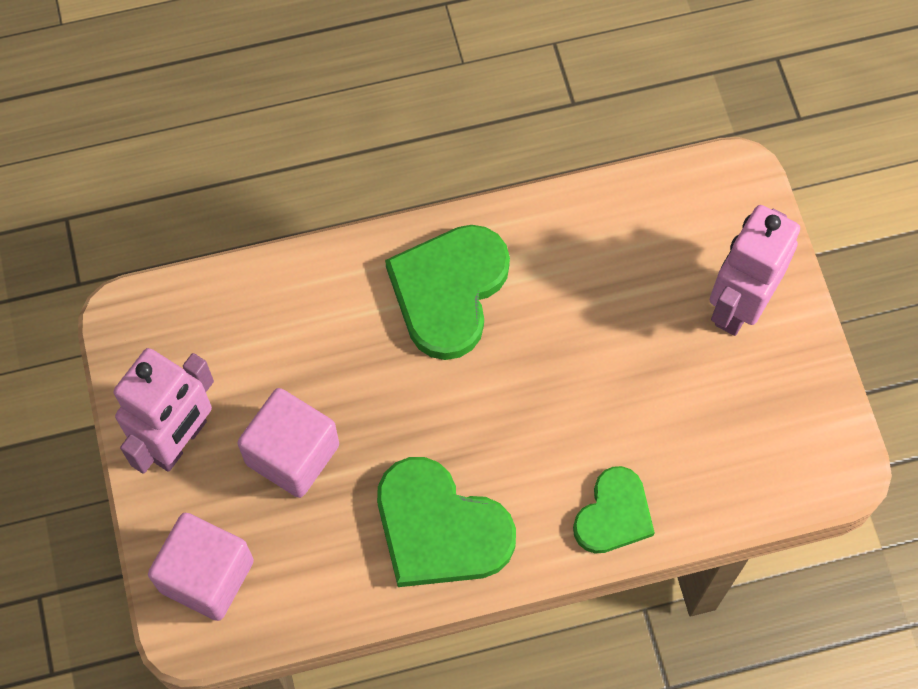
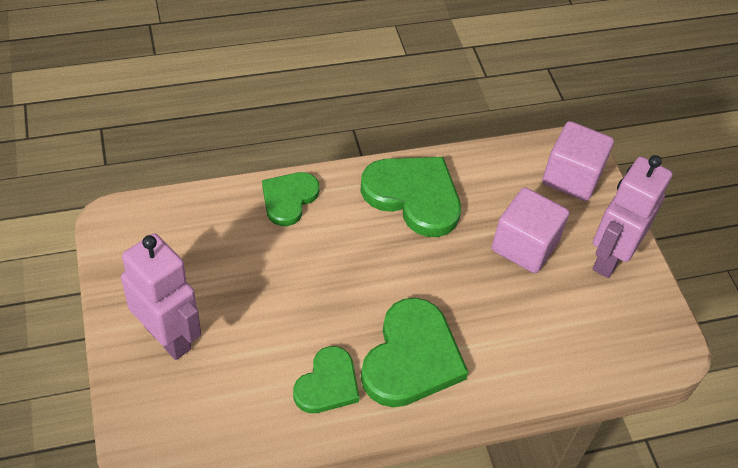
camera: 175 degrees right, 15 degrees down
pink robot [710,205,800,336] -> pink robot turned 75 degrees counterclockwise [121,233,201,360]
none -> green heart [293,346,360,413]

